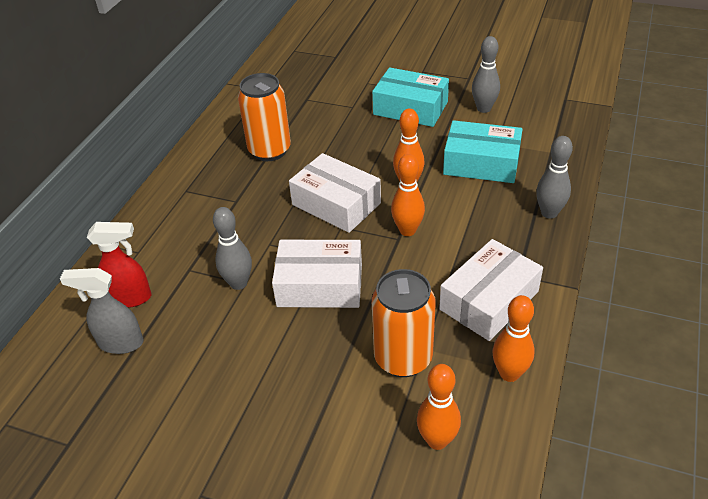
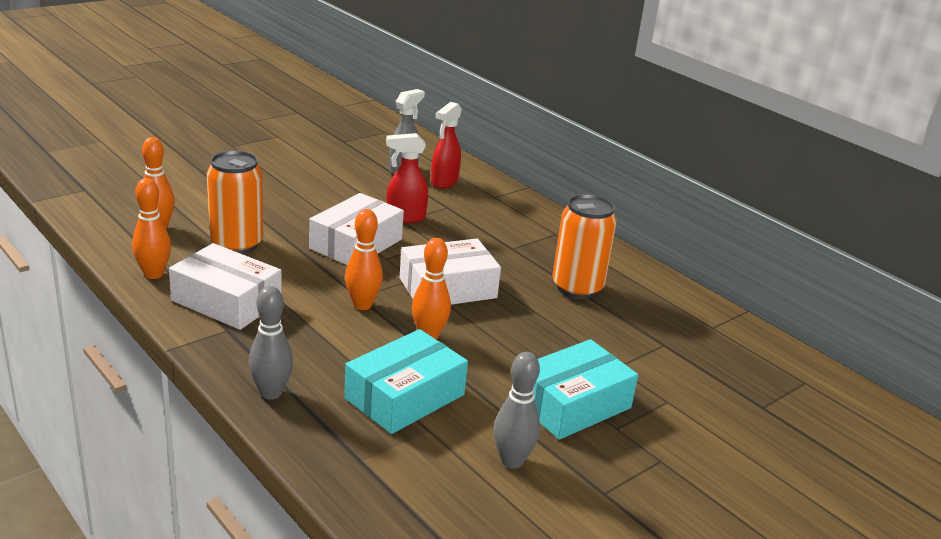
camera: 115 degrees right, 15 degrees down
grey bowling pin [213,207,252,290] -> red spray bottle [386,133,428,223]
white box [439,239,543,341] -> white box turned 45 degrees counterclockwise [169,243,282,330]

